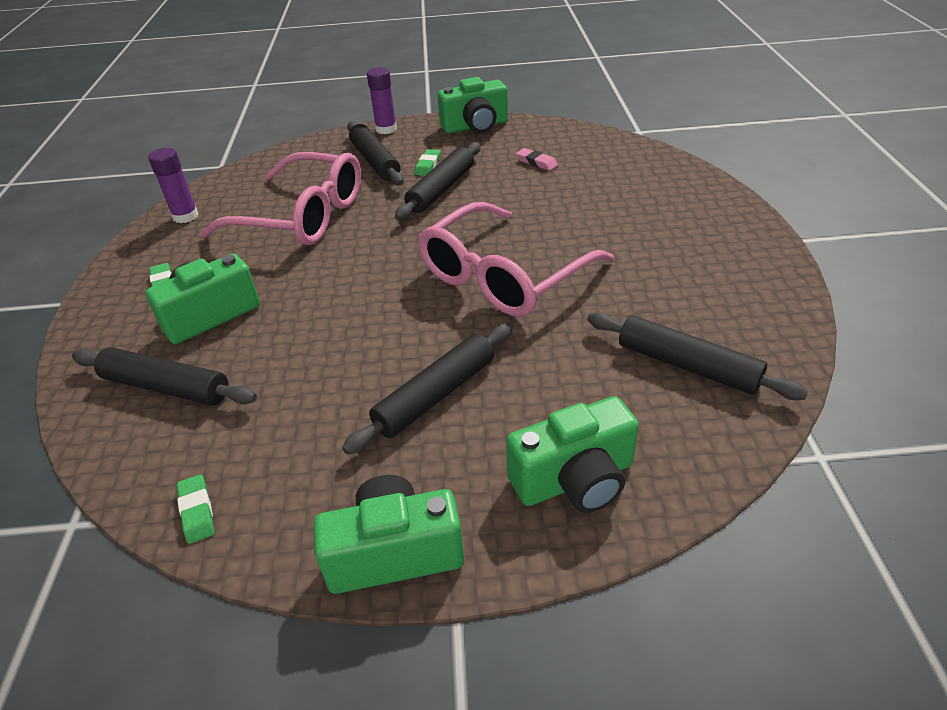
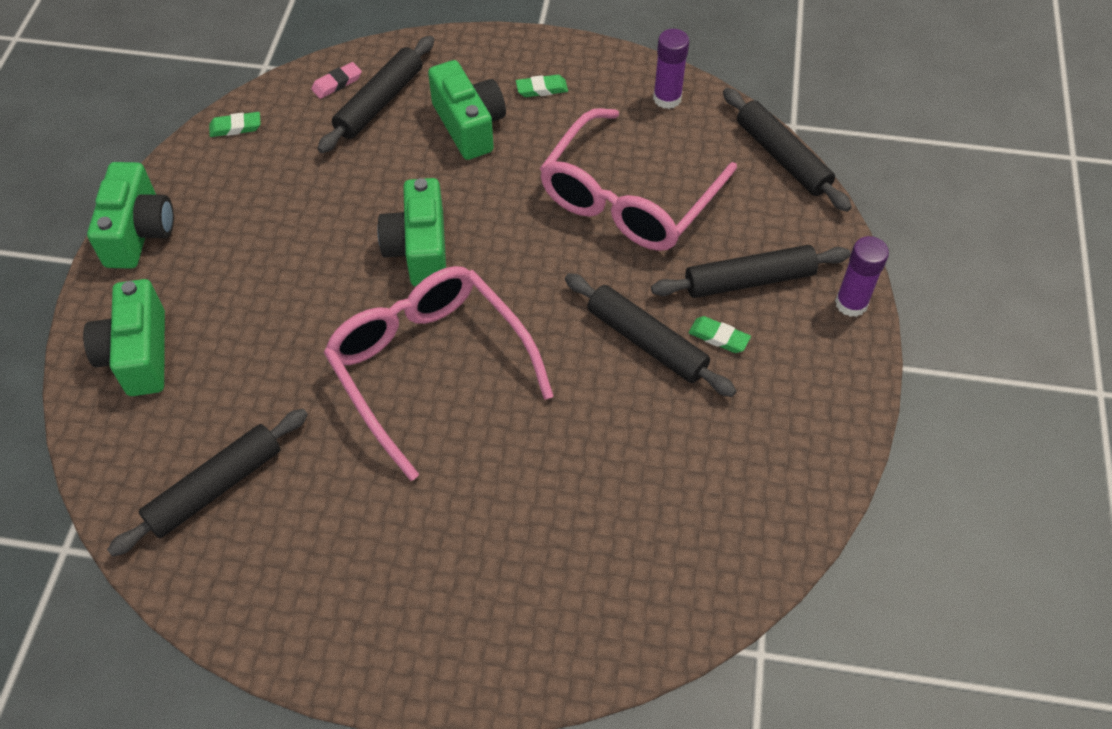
camera: 100 degrees right, 15 degrees up
black rolling pin [342,323,513,454] -> black rolling pin moved to [723,88,852,212]
green camera [437,77,508,133] -> green camera moved to [377,178,446,286]
pink eraser [516,148,558,171] -> pink eraser moved to [311,62,362,99]

